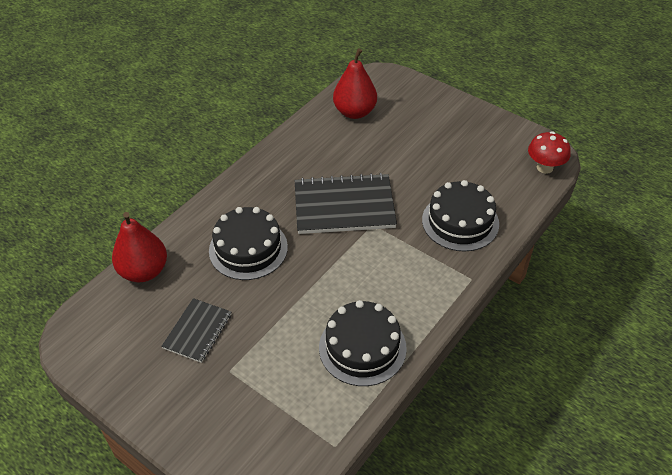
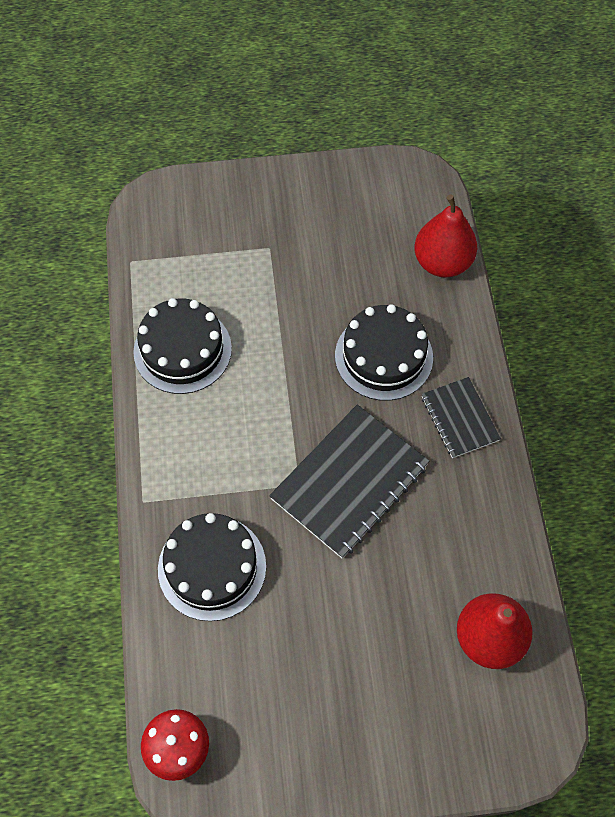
camera: 135 degrees right, 15 degrees up
black notebook [161,298,231,363] -> black notebook moved to [421,377,501,458]

